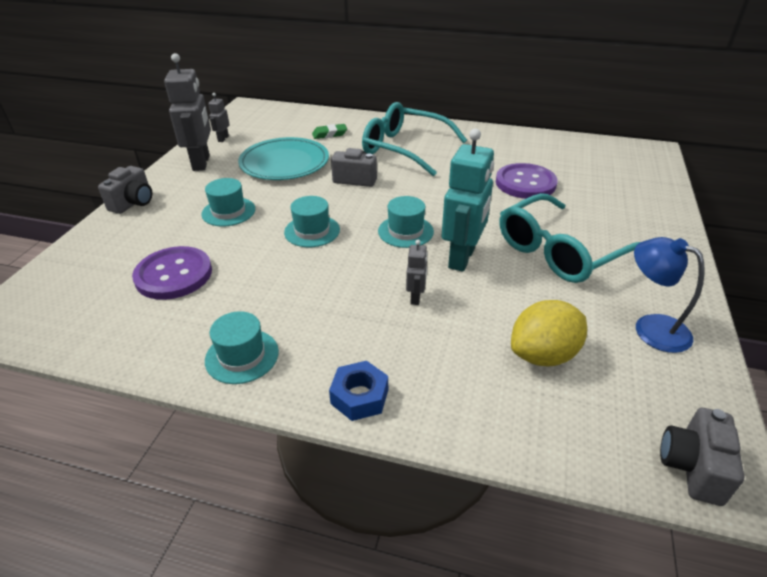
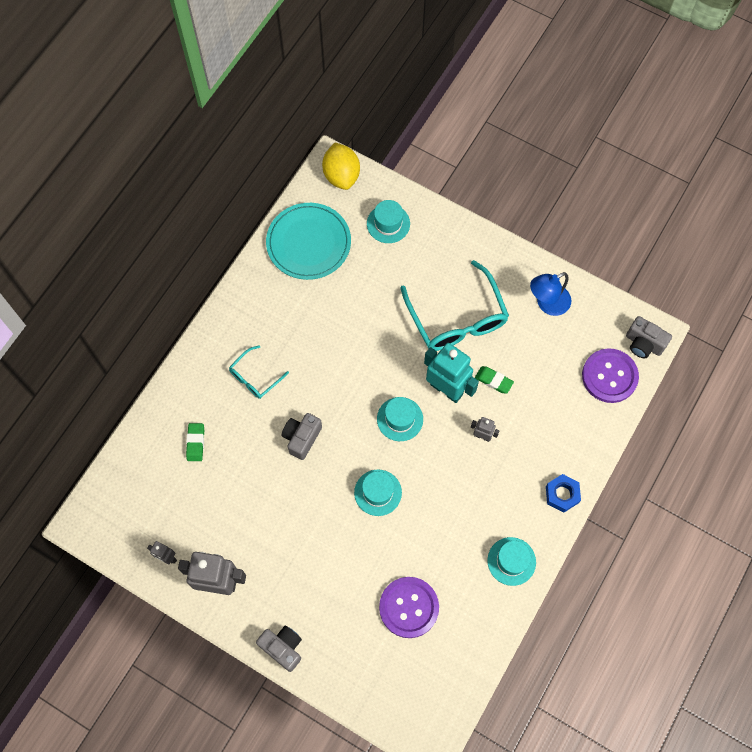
camera: 75 degrees left, 30 degrees up
turquoise hat [202,178,255,227] -> turquoise hat moved to [367,200,410,243]
turquoise plate [238,137,329,180] -> turquoise plate moved to [266,203,351,280]
turquoise glasses [362,102,467,176] -> turquoise glasses [229,345,289,399], size x0.51
purple button [496,163,558,199] -> purple button moved to [582,348,639,403]
yellow lemon [511,300,587,366] -> yellow lemon moved to [322,143,360,190]
none -> green eraser [475,366,514,393]

